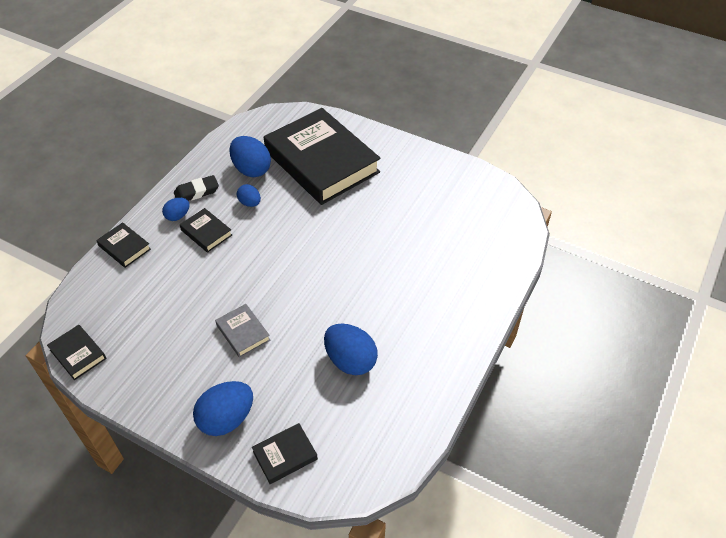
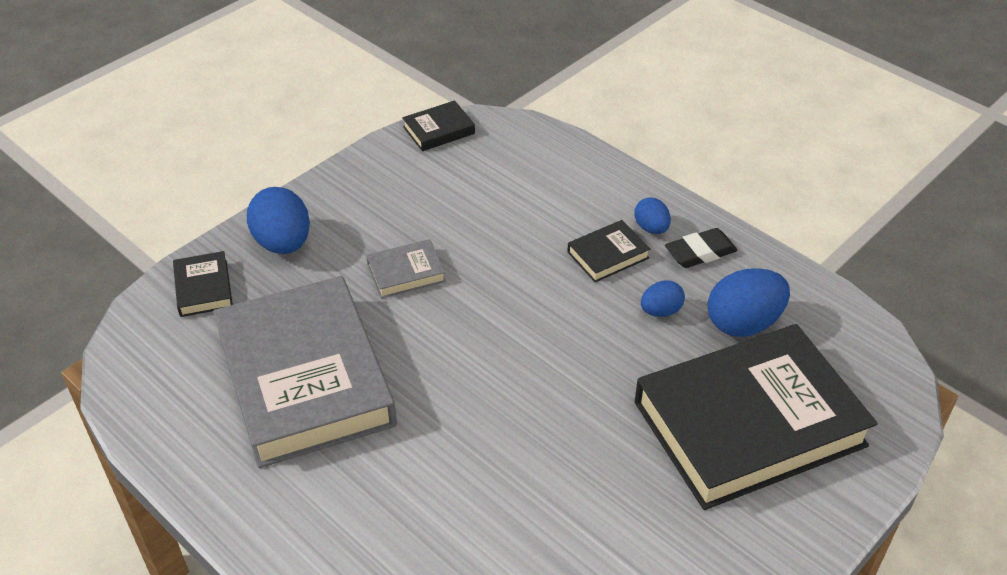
camera: 105 degrees right, 5 degrees down
black book [96,222,151,268] -> none
black eraser [174,175,219,201] -> black eraser turned 75 degrees clockwise [665,228,738,268]
blue egg [324,323,378,375] -> grey book [213,276,397,468]

